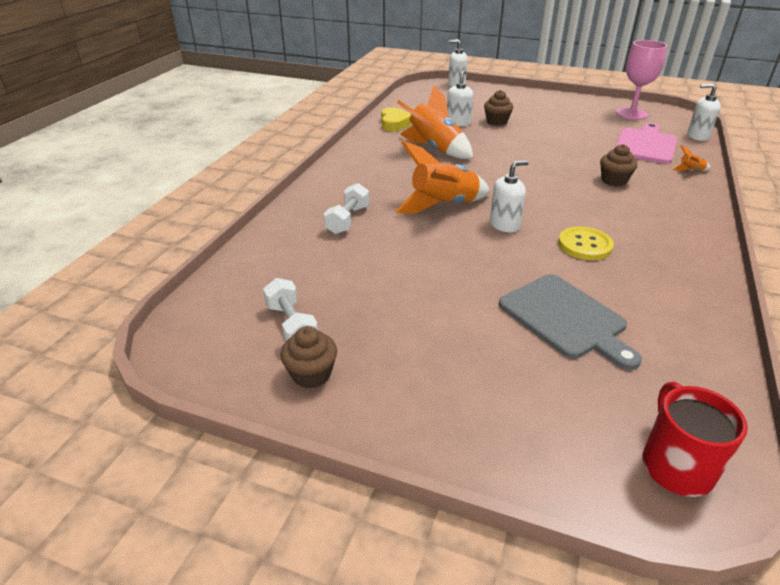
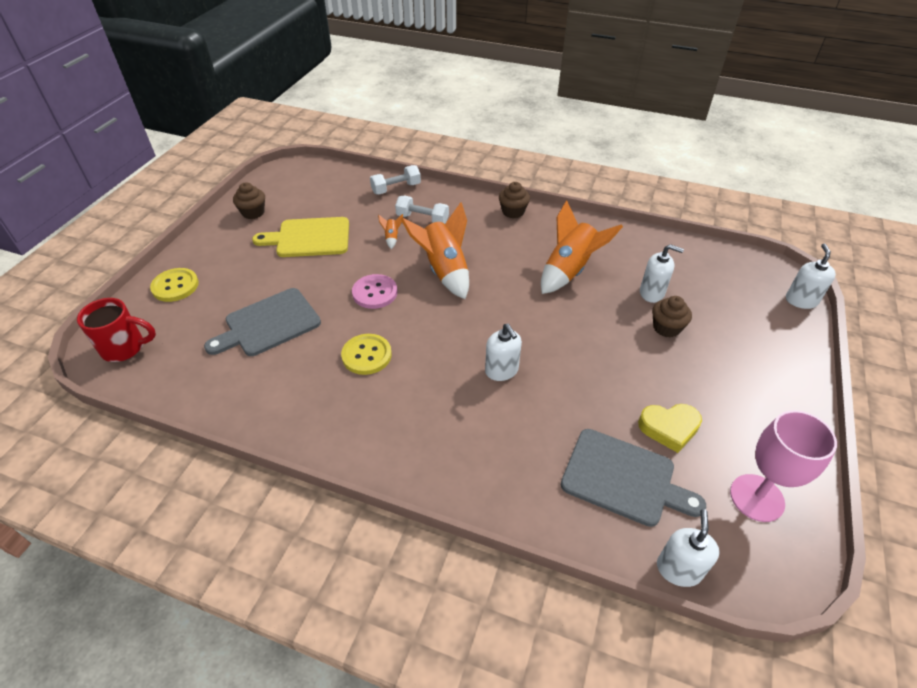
camera: 90 degrees right, 10 degrees up
white dumbbell [263,278,318,341] -> white dumbbell moved to [370,165,421,195]
yellow heart [381,107,412,131] -> yellow heart moved to [638,404,702,453]
white soap dispenser [490,160,529,232] -> white soap dispenser moved to [485,324,522,381]
brown cupcake [600,144,637,187] -> brown cupcake moved to [499,182,530,218]
pink cutting board [614,123,677,164] -> grey cutting board [561,429,706,527]
orange rocket [672,145,711,172] -> orange rocket moved to [378,214,403,249]
none -> yellow button [150,268,199,302]
none -> yellow cutting board [252,217,349,257]
none -> pink button [352,274,397,309]

